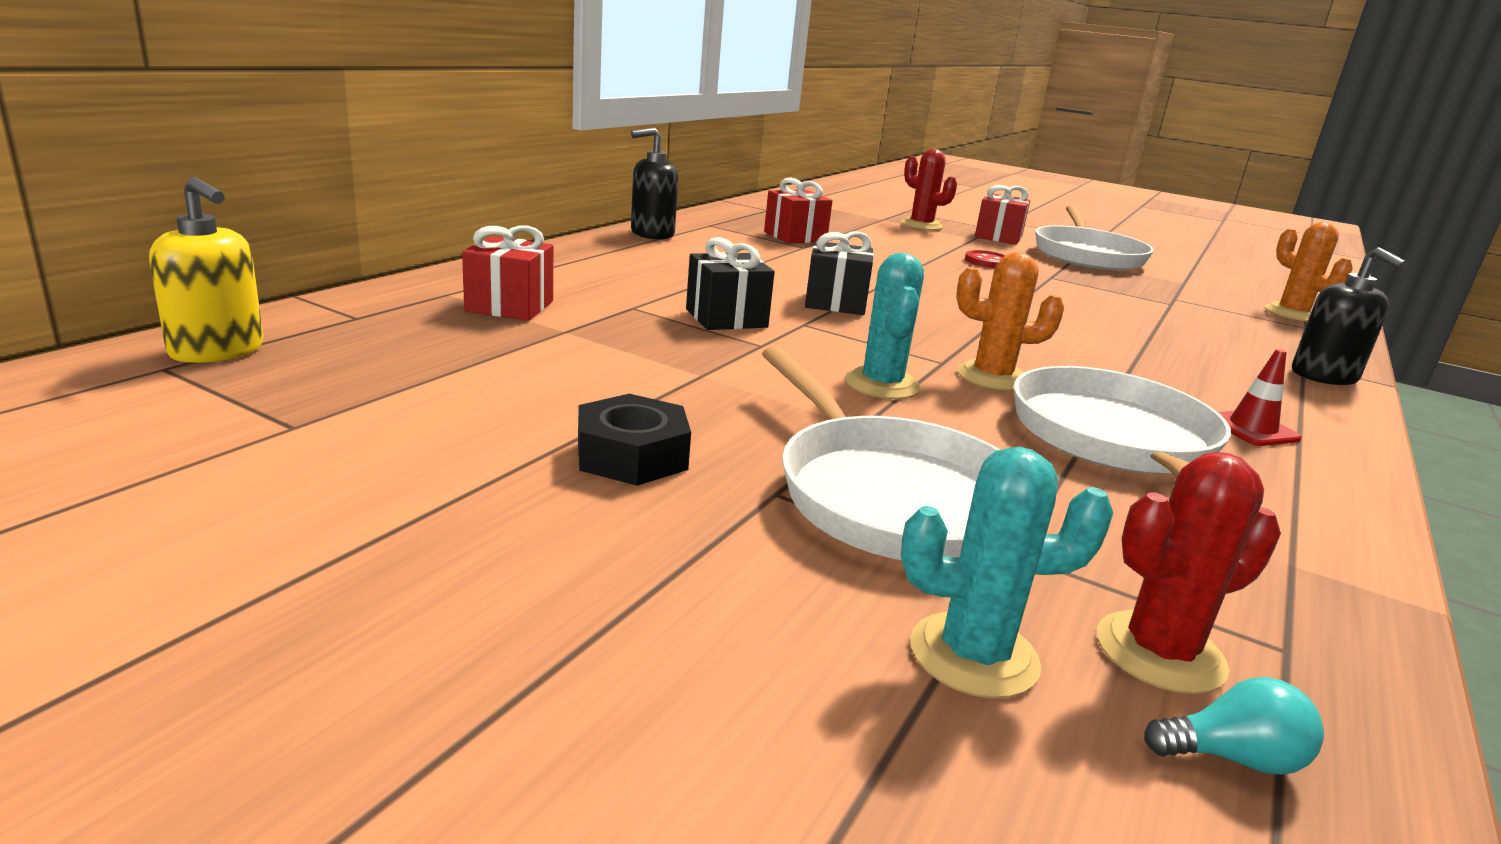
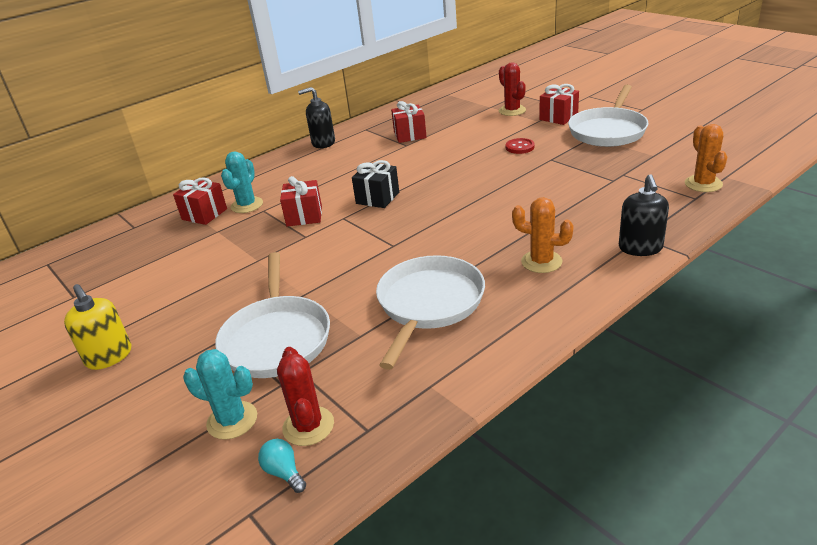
camera: 25 degrees right, 10 degrees up
yellow soap dispenser [149,177,264,363] -> yellow soap dispenser moved to [64,284,131,370]
black nut [578,394,691,486] -> none
black gift [686,237,775,330] -> red gift [280,176,322,227]
turquoise cactus [845,253,924,399] -> turquoise cactus moved to [221,151,263,213]
orange cactus [956,252,1064,391] -> orange cactus moved to [512,197,574,273]
red cactus [1097,452,1281,694] -> red cactus turned 75 degrees clockwise [277,347,334,446]
turquoise light bulb [1144,677,1324,775] -> turquoise light bulb turned 150 degrees counterclockwise [258,439,306,493]
red traffic cone [1218,349,1302,446] -> none

